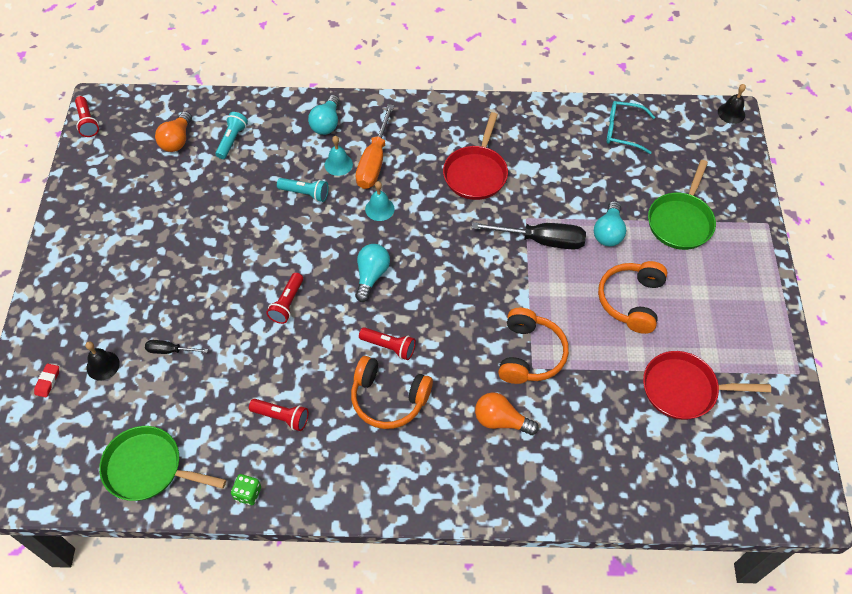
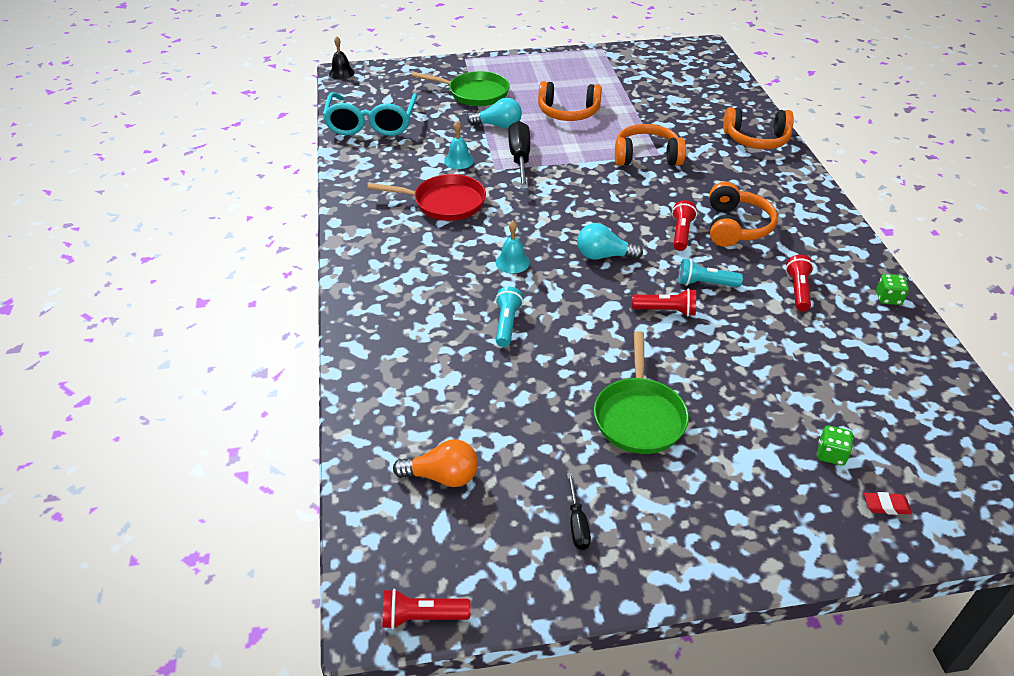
camera: 100 degrees left, 15 degrees down
red flashlight [75,96,99,137] -> red flashlight turned 150 degrees counterclockwise [382,589,471,629]
black bell [85,341,120,381] -> green dice [818,426,853,465]
green pan [99,426,226,501] -> green pan moved to [594,331,689,454]
black screwdriver [145,340,208,354] -> black screwdriver moved to [567,473,591,550]
turquoise flashlight [215,112,248,159] -> turquoise flashlight moved to [678,259,743,287]
turquoise light bulb [308,95,340,135] -> none
turquoise bell [324,136,353,176] -> turquoise bell moved to [444,121,474,169]
orange screwdriver [356,104,394,189] -> none
orange light bulb [475,392,539,435] -> none
turquoise glasses [607,101,655,154] -> turquoise glasses [323,92,417,136], size x1.62
red pan [643,351,771,420] -> none
none -> orange headphones [723,107,794,149]

